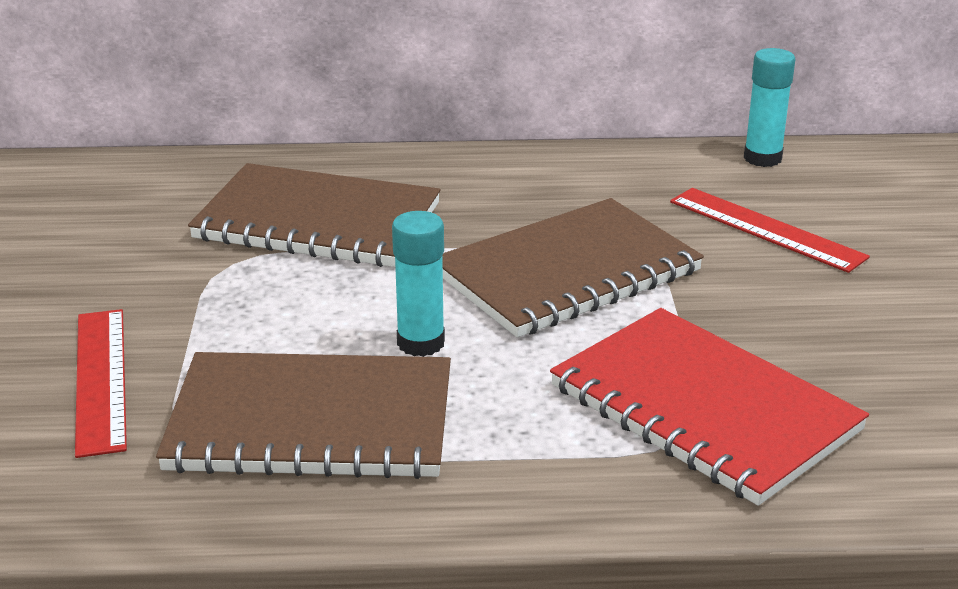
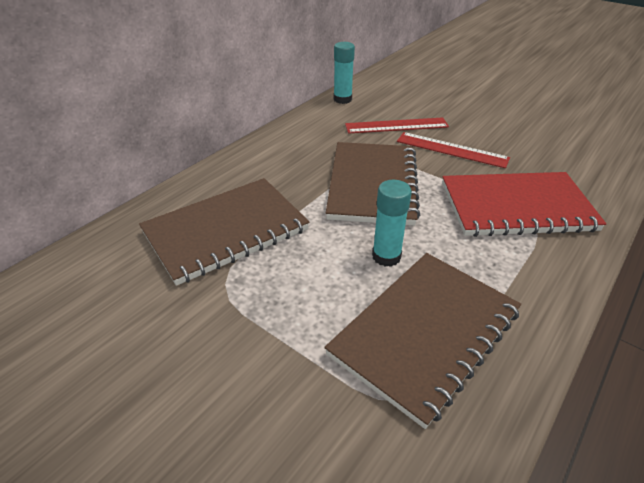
camera: 50 degrees left, 10 degrees up
red ruler [75,309,127,458] -> red ruler moved to [397,132,510,168]

